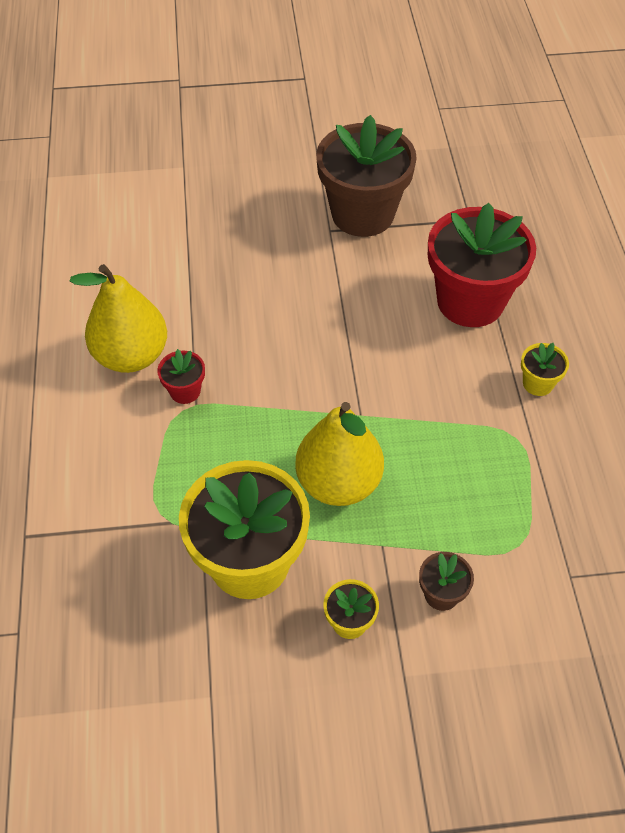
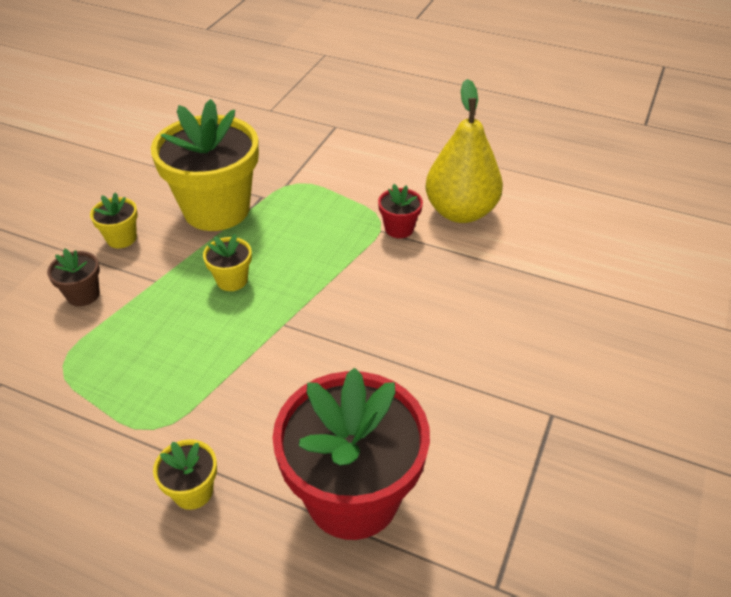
camera: 120 degrees right, 10 degrees down
yellow pear [295,402,384,506] -> yellow flower pot [203,234,252,291]
brown flower pot [316,115,417,237] -> none

